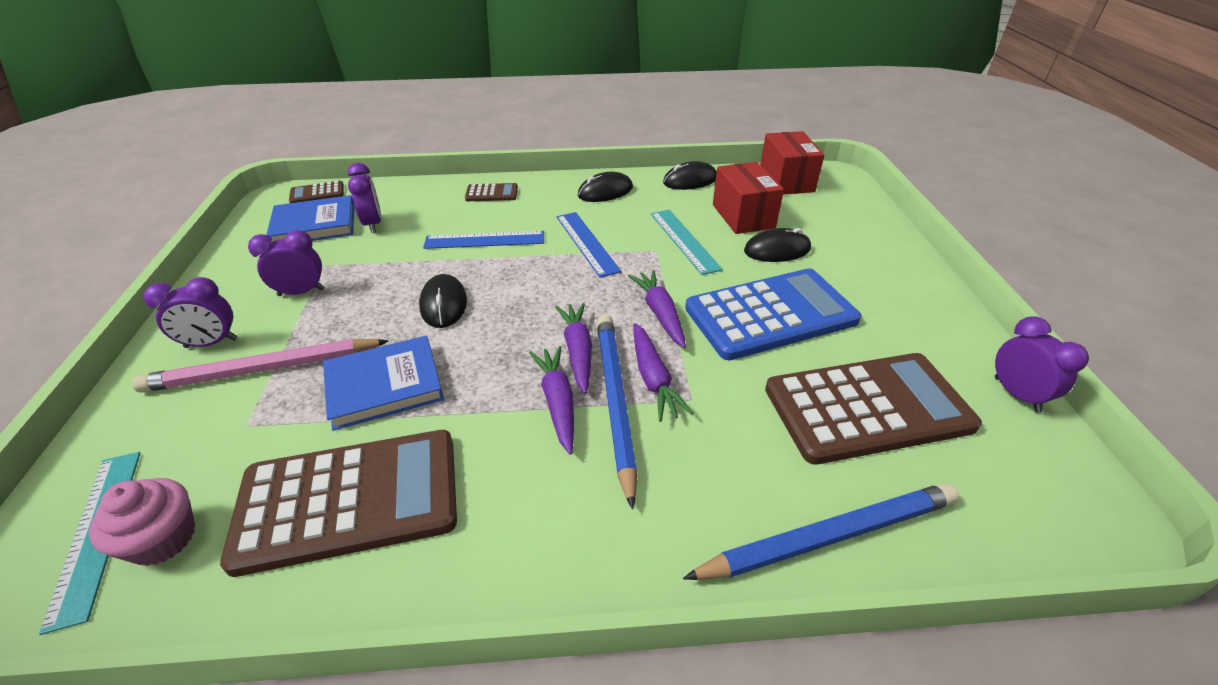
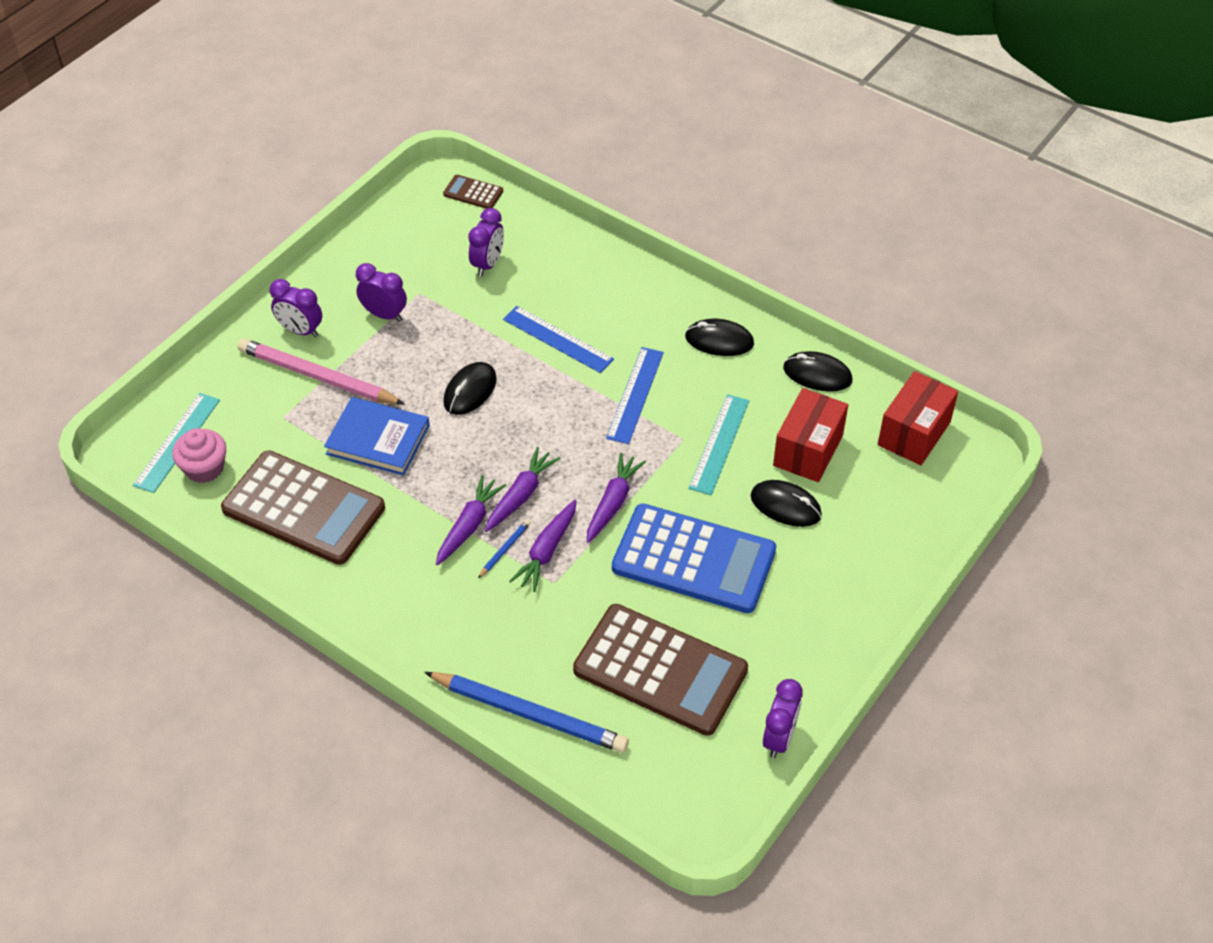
camera: 40 degrees right, 10 degrees up
blue book [266,195,355,242] -> none
brown calculator [465,183,518,201] -> none
blue pencil [597,314,638,510] -> blue pencil [478,519,531,578], size x0.41

